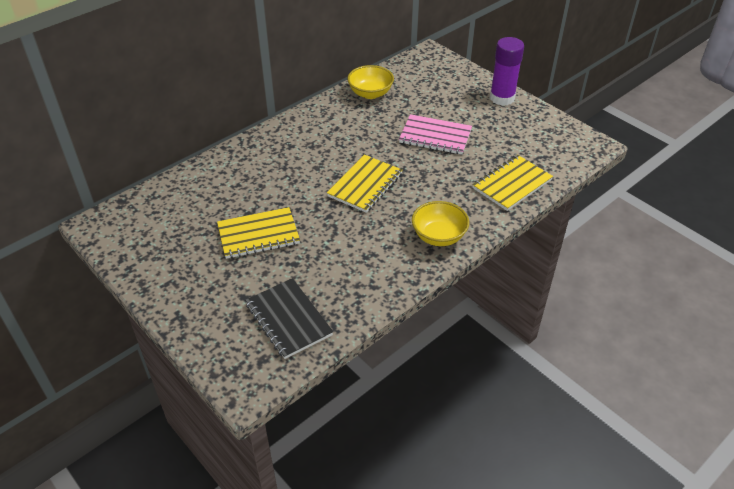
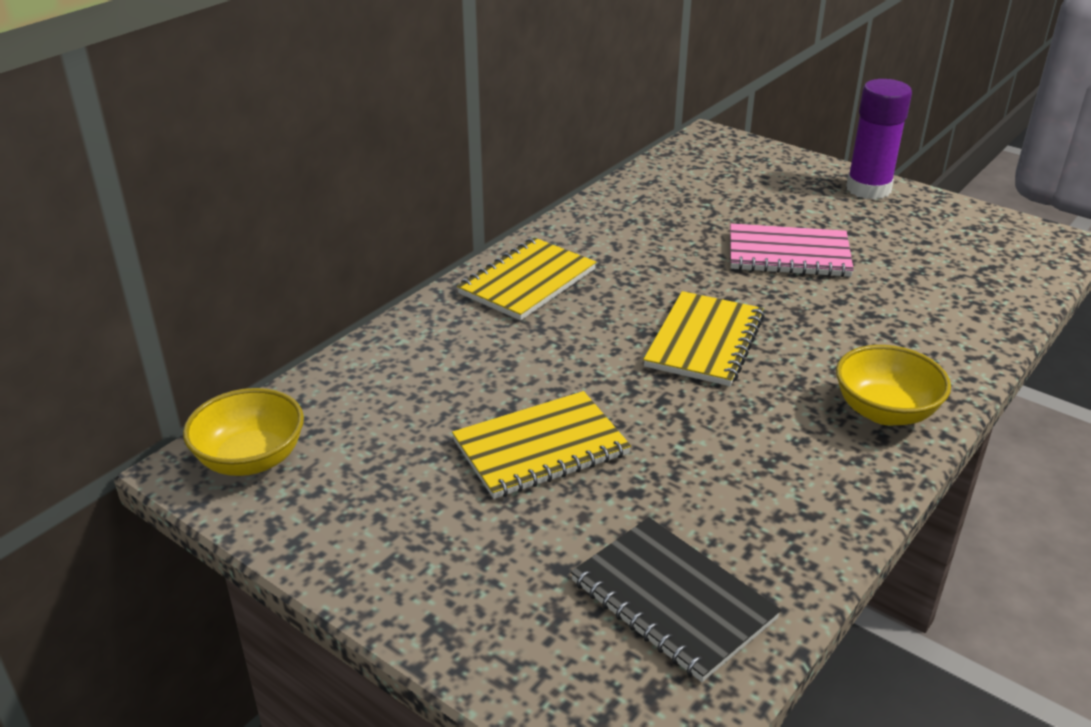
camera: 10 degrees left, 10 degrees down
yellow bowl [347,65,394,99] -> yellow bowl moved to [183,388,304,476]
yellow notebook [472,155,553,211] -> yellow notebook moved to [457,237,596,320]

